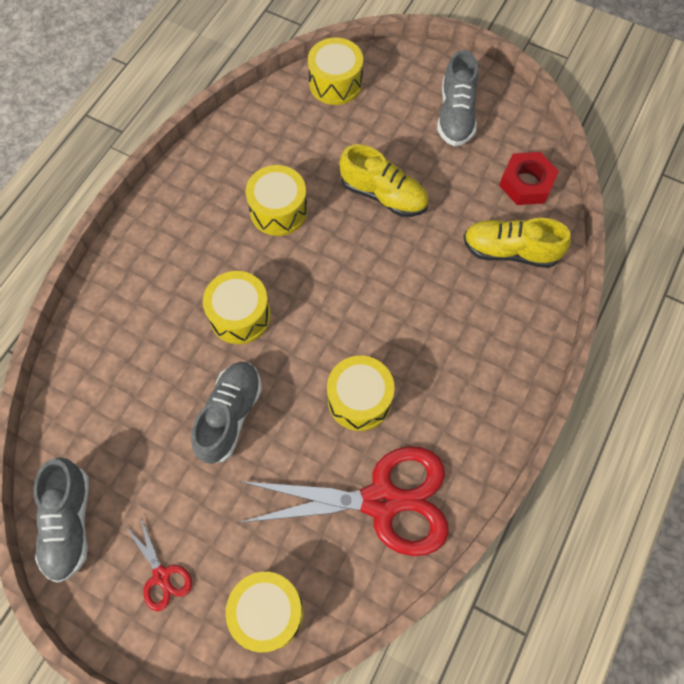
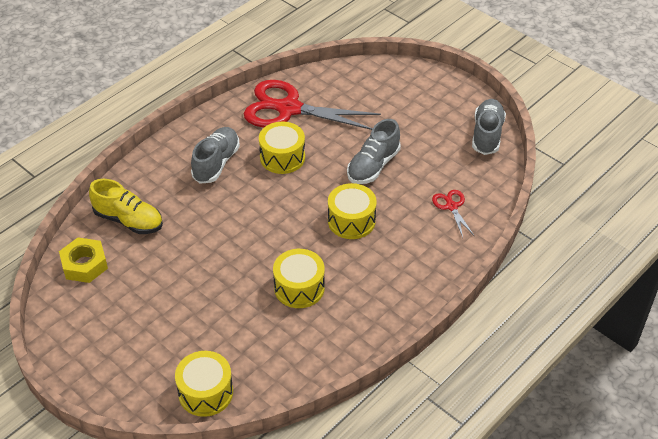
camera: 165 degrees left, 20 degrees down
red scissors [125,516,192,611] -> red scissors moved to [432,190,474,238]
yellow drum [226,572,304,652] -> none
yellow shoe [339,144,429,217] -> none
grey shoe [437,50,478,146] -> grey shoe moved to [191,127,240,184]
red nut [499,152,559,205] -> yellow nut [59,237,108,283]

